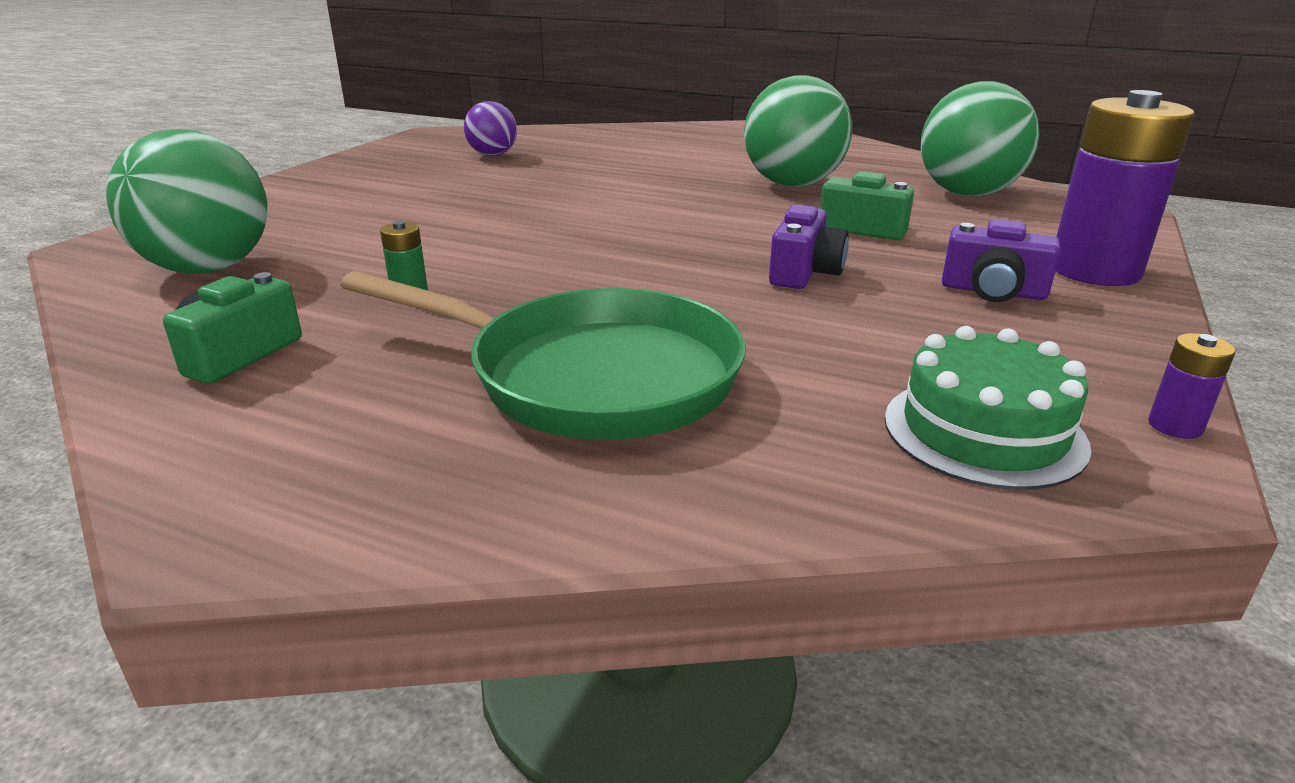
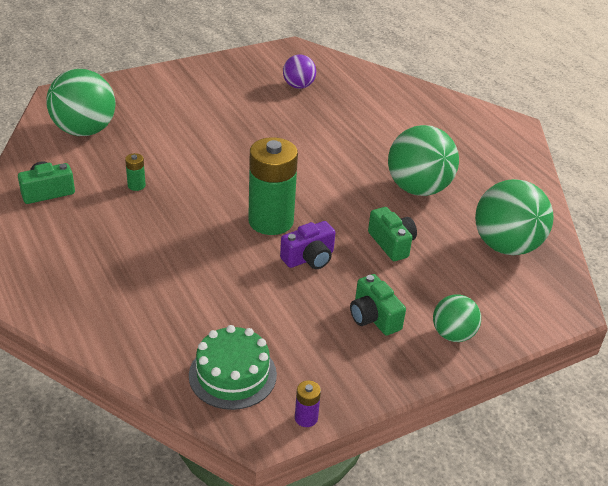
camera: 35 degrees right, 10 degrees up
green pan [341,271,746,440] -> none
purple camera [942,219,1060,302] -> green camera [350,274,406,336]
purple battery [1056,90,1195,286] -> green ball [433,294,481,342]
none -> green battery [248,137,298,235]

